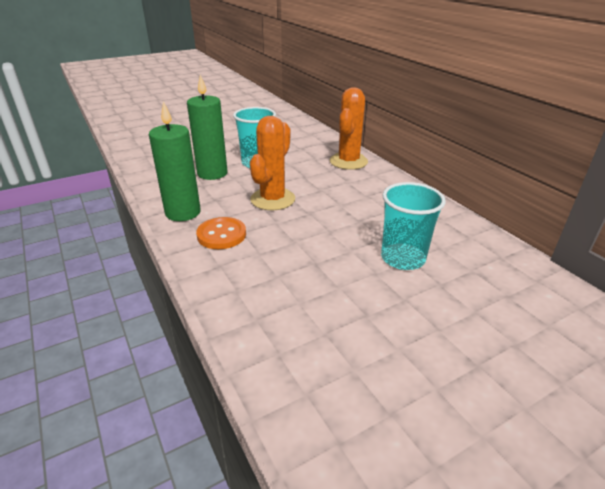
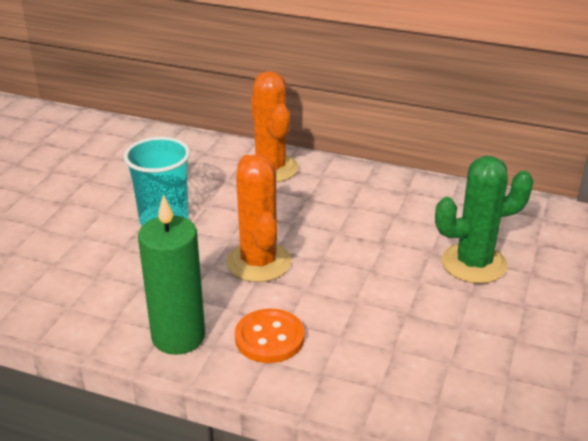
camera: 40 degrees left, 0 degrees up
green candle [187,75,228,180] -> none
turquoise cup [381,182,446,270] -> green cactus [435,156,534,284]

